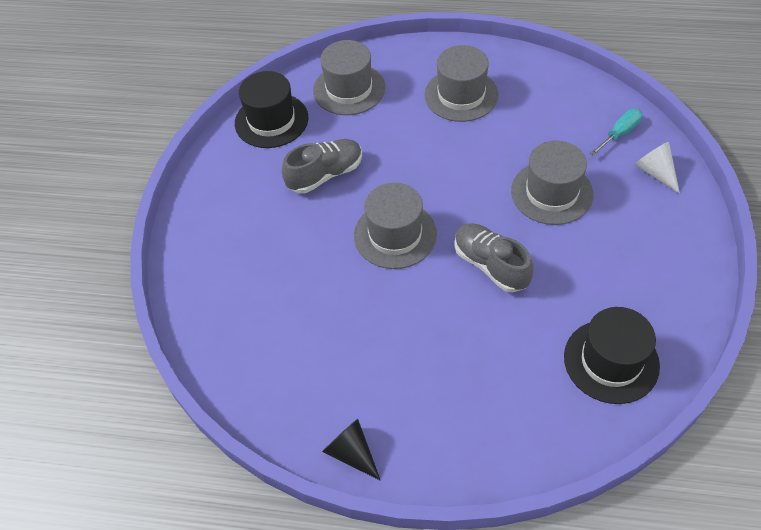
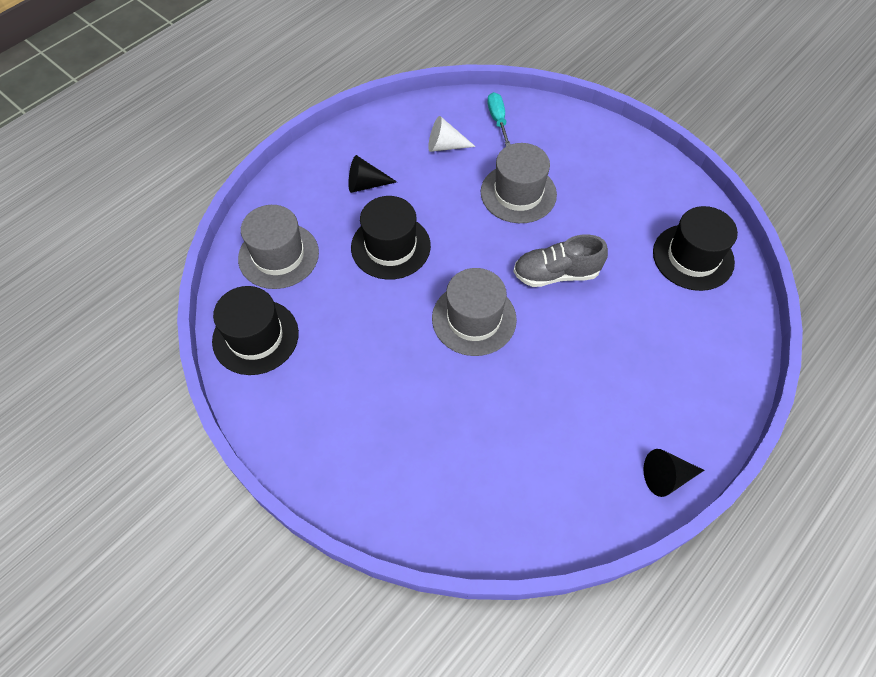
camera: 60 degrees left, 5 degrees up
grey shoe [282,139,362,193] -> none
grey hat [424,45,498,122] -> black cone [348,155,397,193]
white cone [634,142,680,194] -> white cone moved to [428,116,476,152]
none -> black hat [351,196,431,280]

